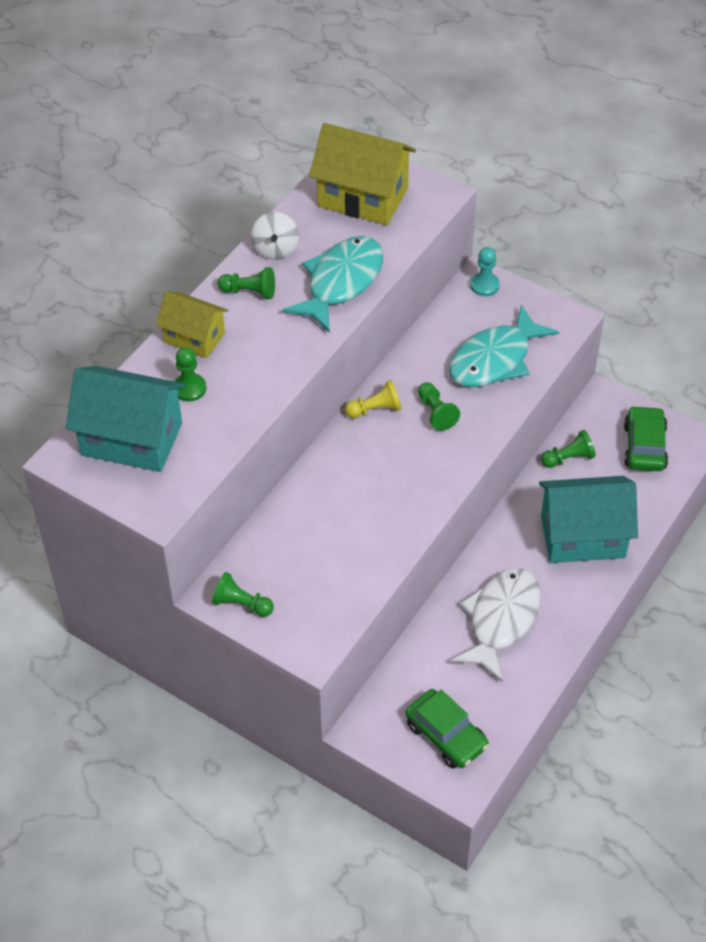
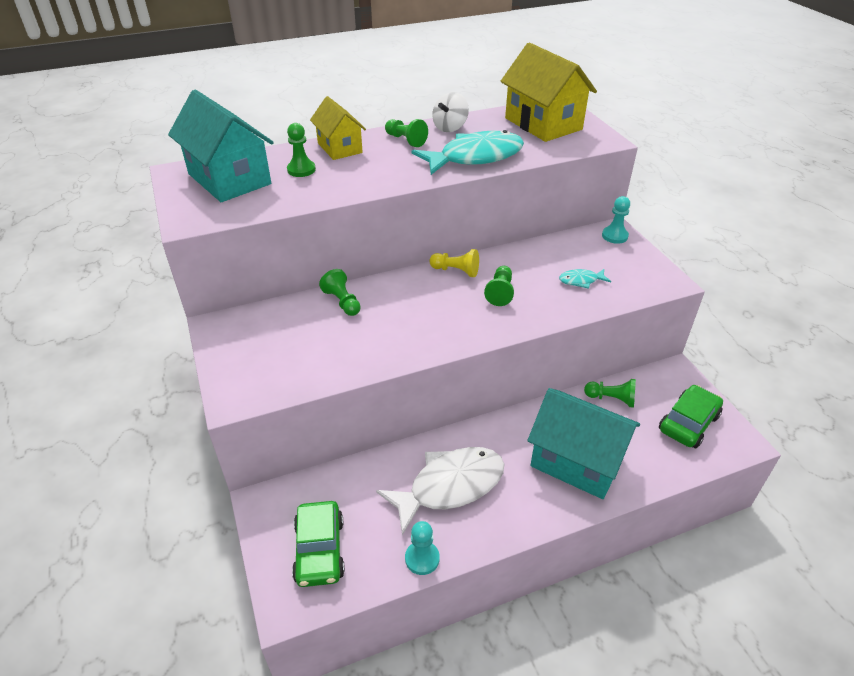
camera: 35 degrees right, 10 degrees down
green pawn [212,572,274,617] -> green pawn moved to [319,269,361,316]
turquoise fish [449,305,559,387] -> turquoise fish [559,269,611,289], size x0.44
none -> turquoise pawn [405,521,440,575]

